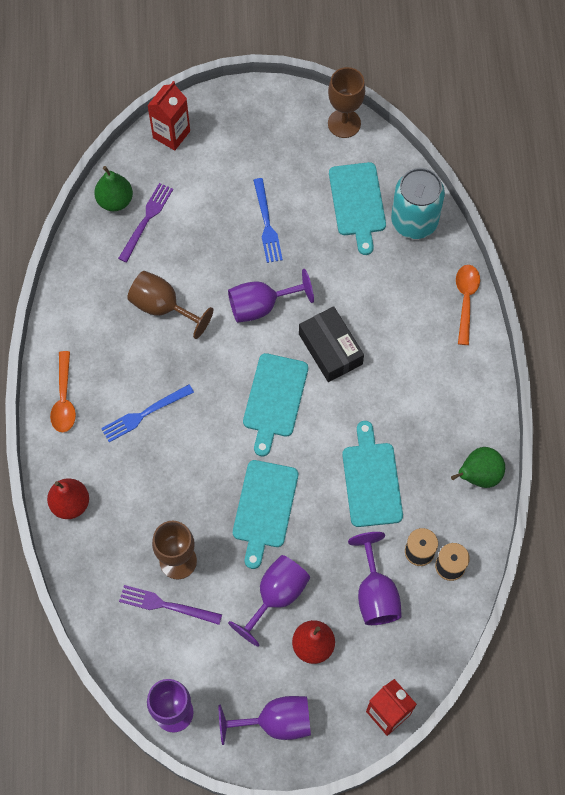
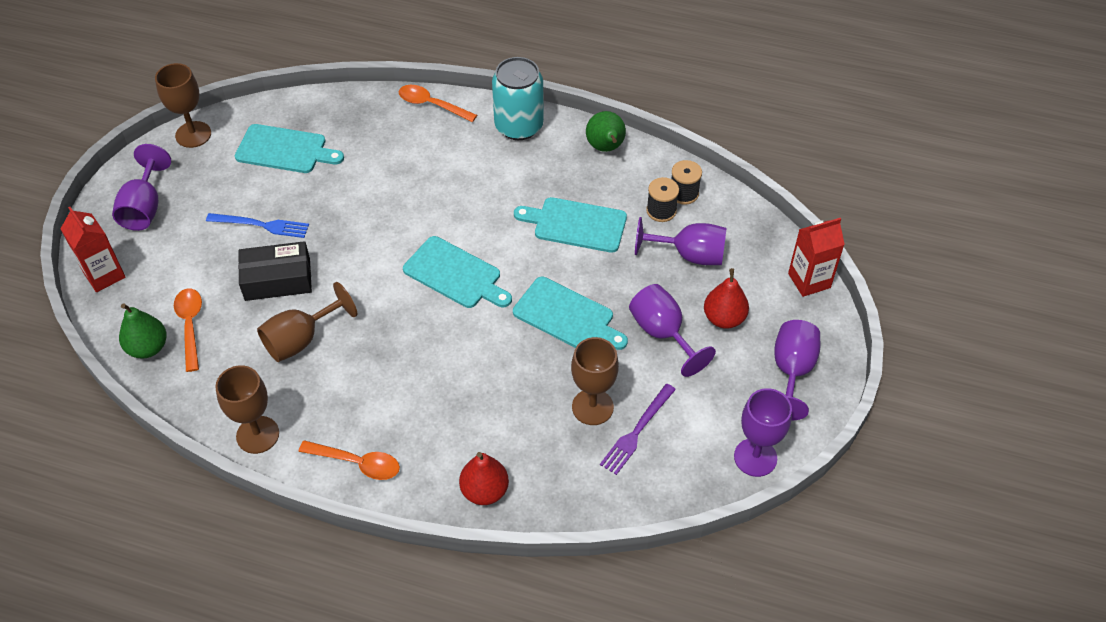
camera: 70 degrees left, 15 degrees down
blue fork [101,384,194,442] -> none
purple fork [118,183,173,262] -> orange spoon [174,288,202,372]
purple goblet [228,269,314,323] -> purple goblet moved to [112,144,171,231]
black box [299,306,364,382] -> black box moved to [238,241,312,301]
turquoise can [391,168,445,239] -> turquoise can moved to [492,57,544,140]
none -> brown goblet [215,365,279,454]

